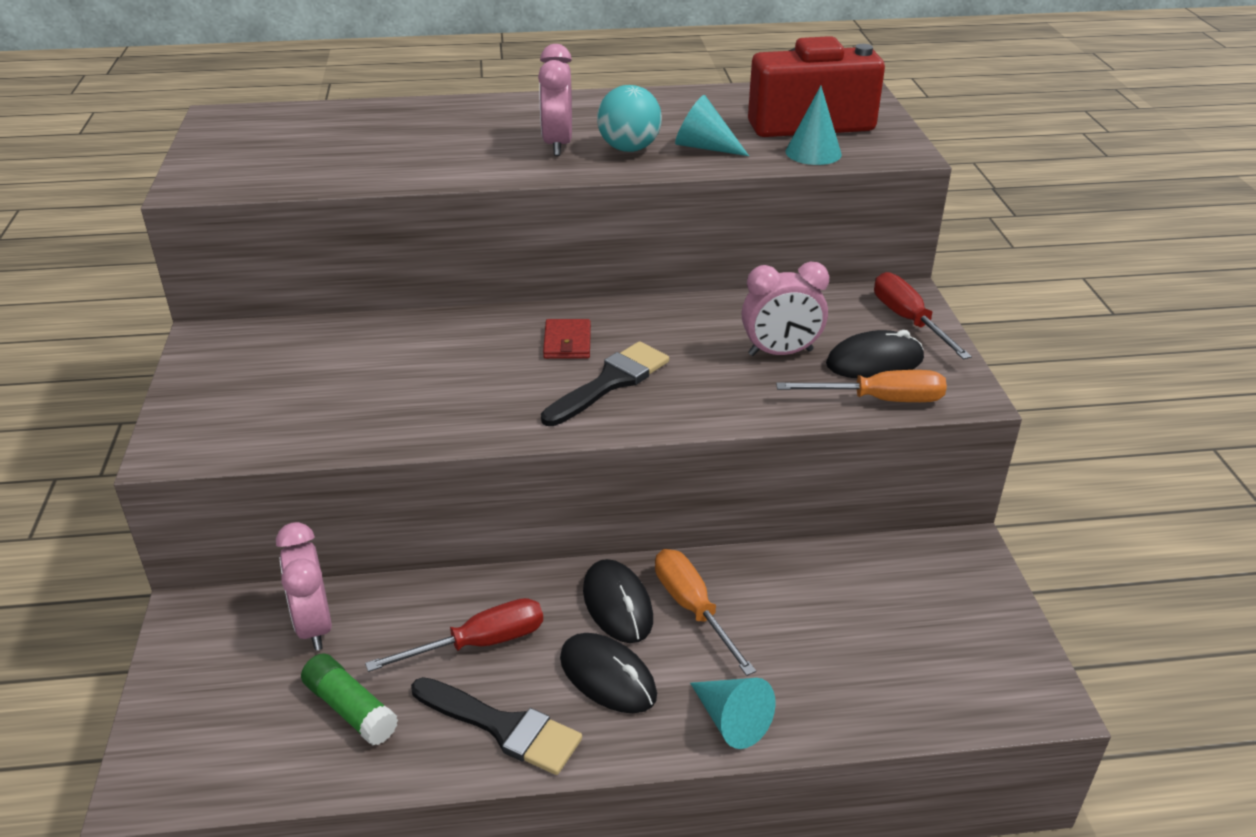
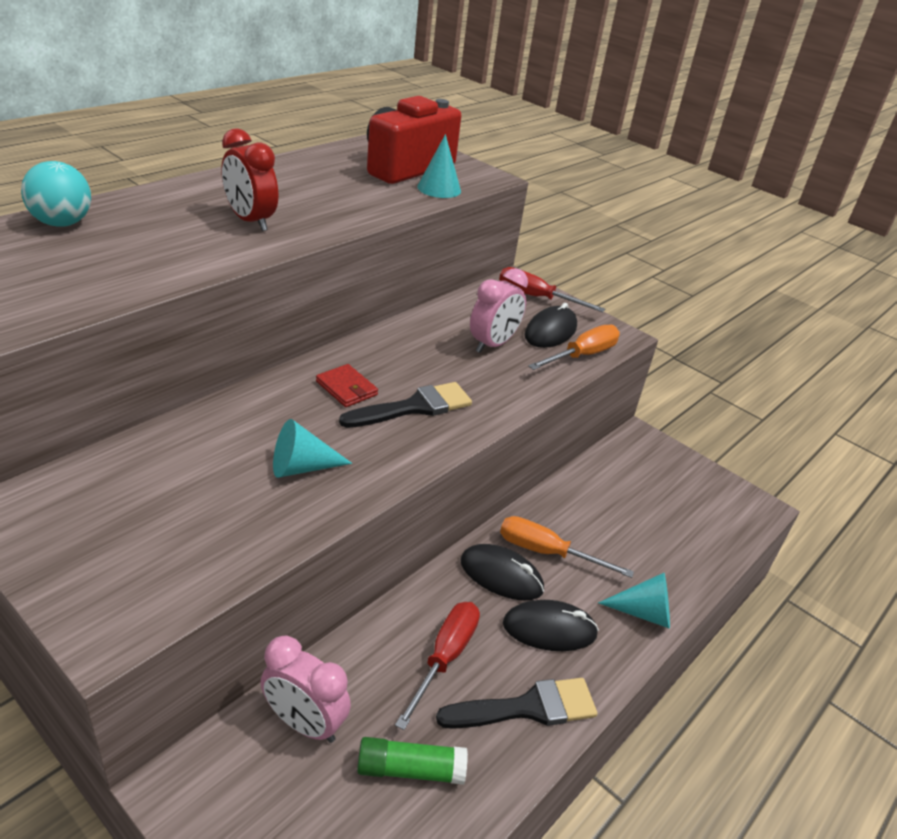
camera: 45 degrees left, 0 degrees up
pink clock [538,44,572,156] -> red clock [221,128,279,231]
black brush [541,341,669,426] -> black brush turned 60 degrees clockwise [339,382,472,428]
turquoise ball [597,85,662,152] -> turquoise ball moved to [21,161,91,227]
turquoise cone [675,95,749,156] -> turquoise cone moved to [273,419,352,478]

